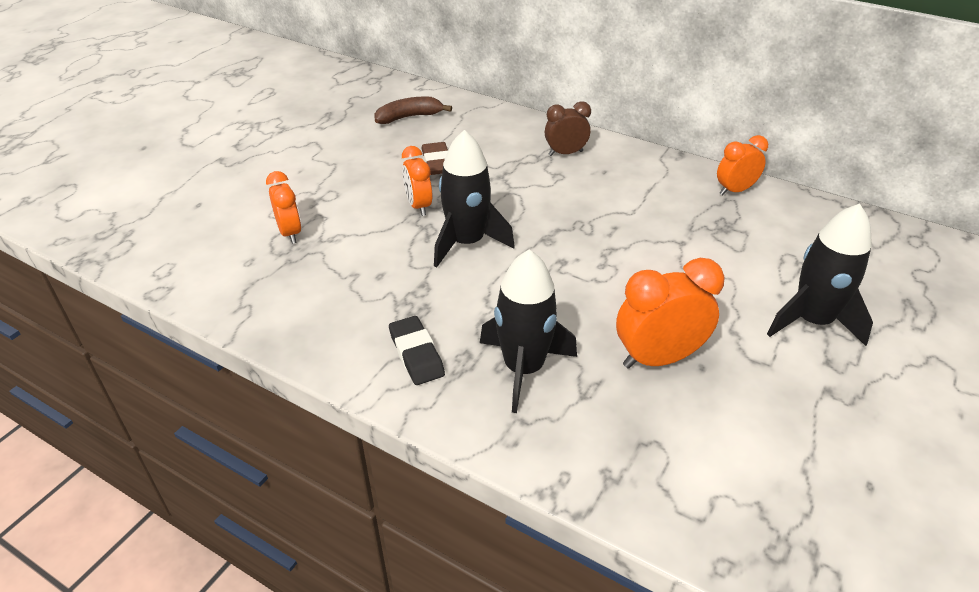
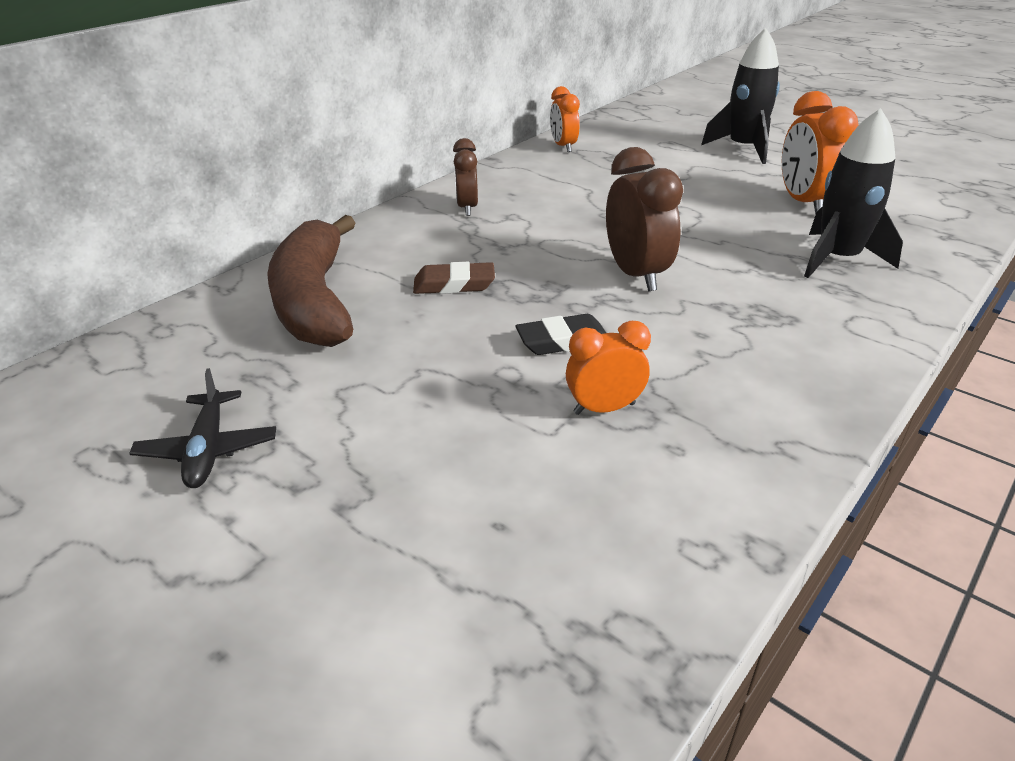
camera: 80 degrees left, 5 degrees down
brown banana [375,97,452,124] -> brown banana [267,215,356,347], size x1.91
black eraser [389,316,445,385] -> black eraser moved to [516,314,606,355]
orange clock [402,146,432,216] -> none
black rocket [434,130,515,268] -> brown clock [606,147,683,291]
none -> black plane [129,368,276,488]

